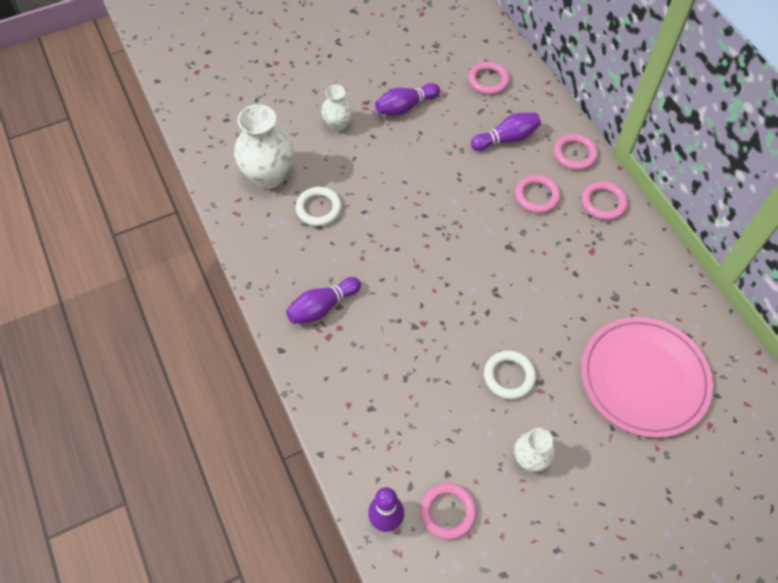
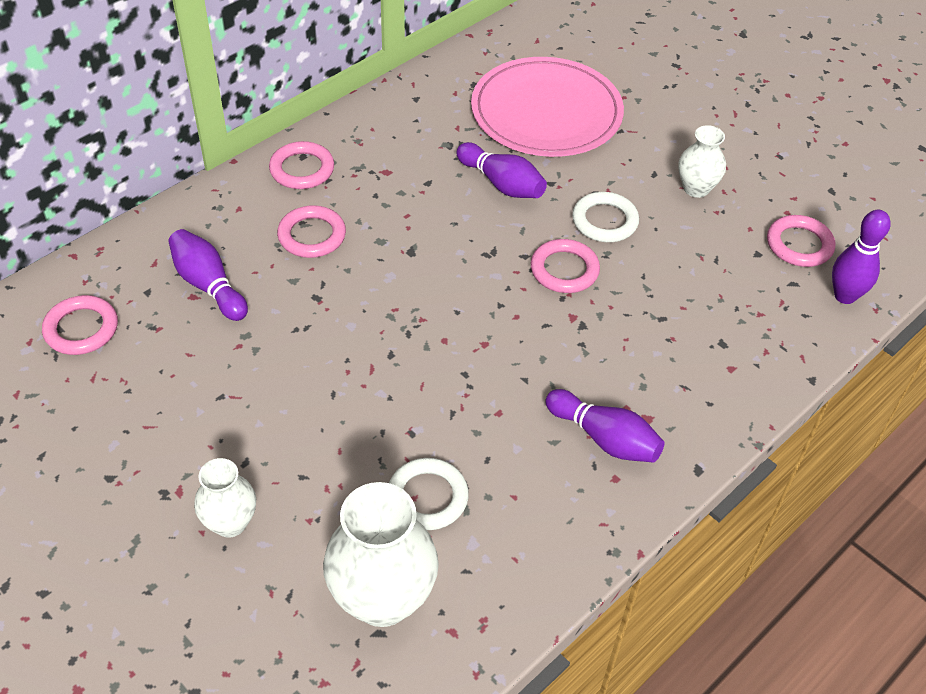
camera: 110 degrees left, 10 degrees down
purple bowling pin [375,83,440,116] -> purple bowling pin moved to [456,142,547,198]
pink ring [554,134,598,170] -> pink ring moved to [531,239,600,293]

